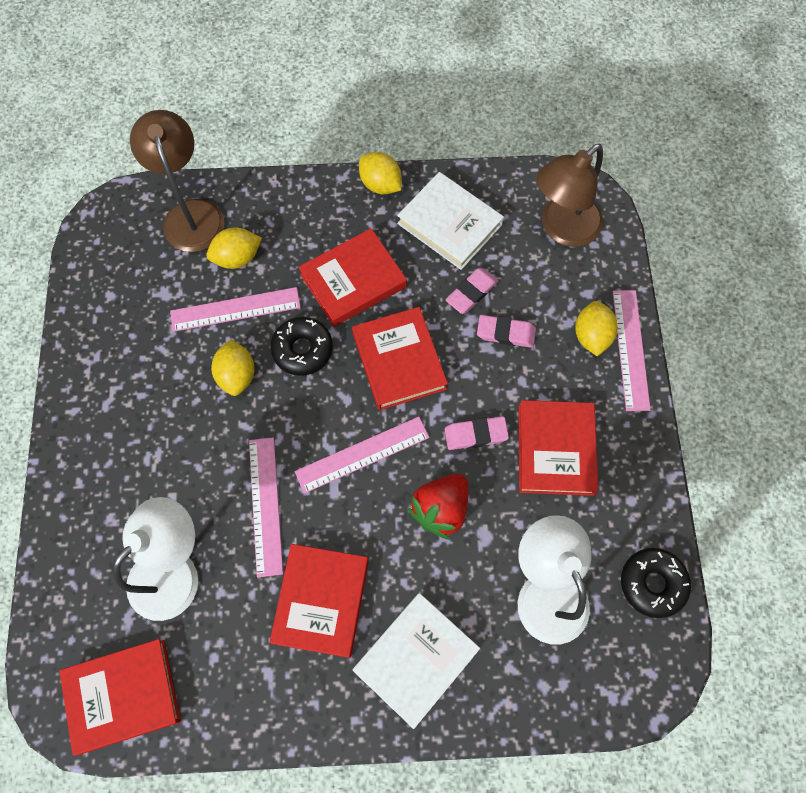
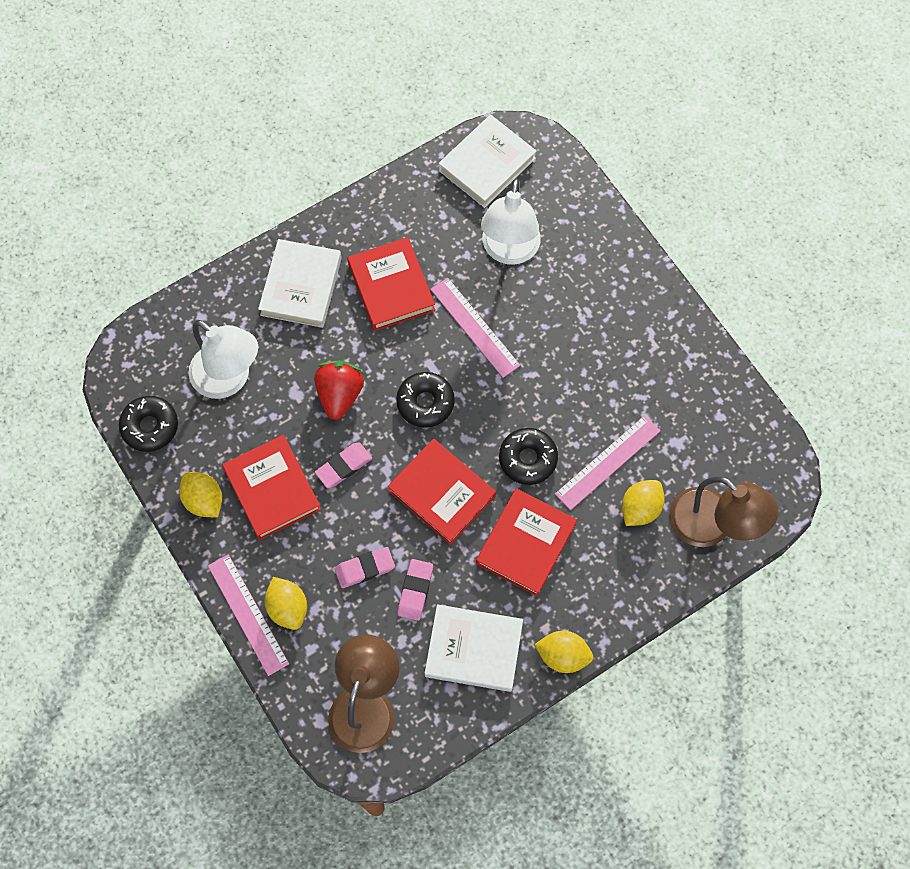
camera: 150 degrees right, 0 degrees up
red book [59,639,181,756] -> white book [439,115,537,208]
yellow lemon [211,339,255,396] -> yellow lemon moved to [179,472,222,517]
pink ruler [295,417,430,494] -> black donut [396,372,455,428]

